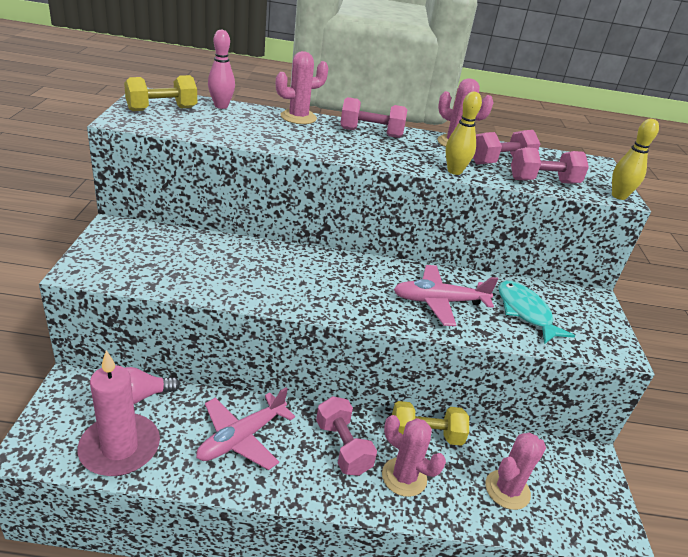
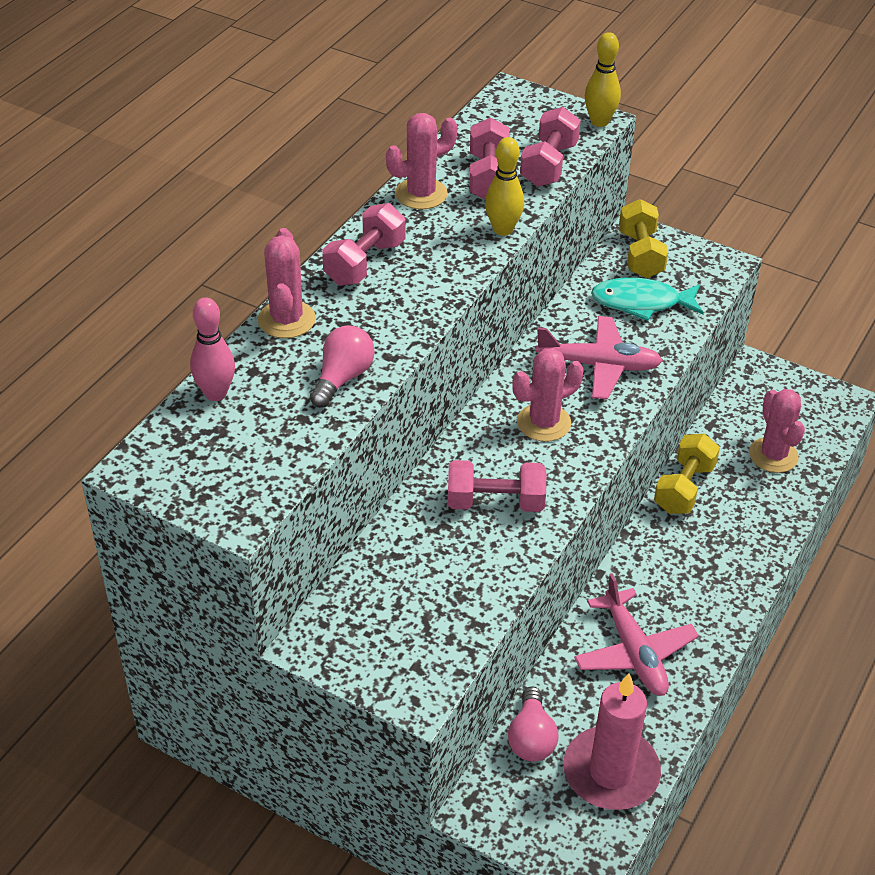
camera: 60 degrees left, 10 degrees up
yellow dumbbell [124,75,197,111] -> yellow dumbbell moved to [619,199,668,278]
pink dumbbell [316,396,377,476] -> pink dumbbell moved to [448,460,546,512]
pink cactus [382,415,446,497] -> pink cactus moved to [512,348,584,442]
pink plane [394,265,498,326] -> pink plane turned 105 degrees counterclockwise [535,316,663,400]
none -> pink light bulb [310,325,375,408]

